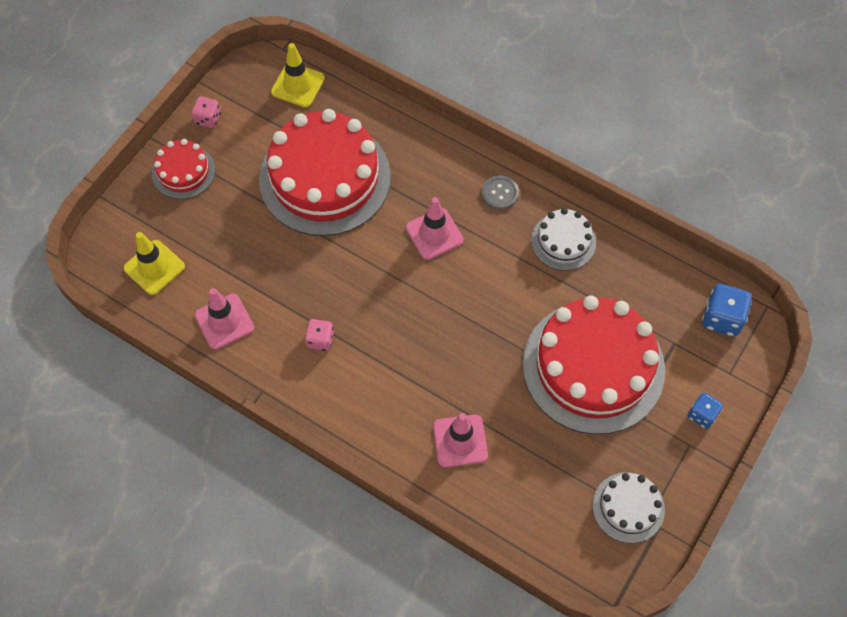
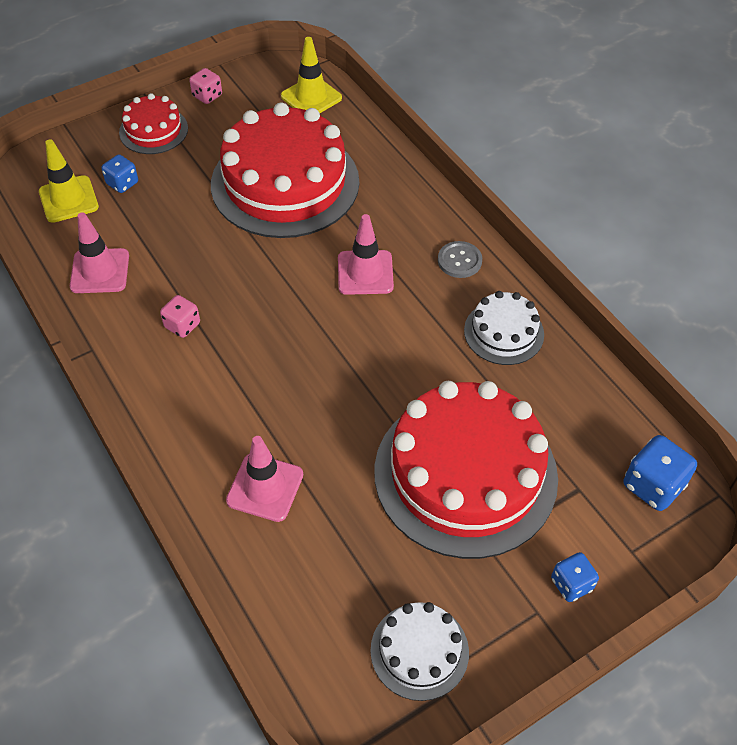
camera: 25 degrees right, 10 degrees down
none -> blue dice [101,154,138,193]

